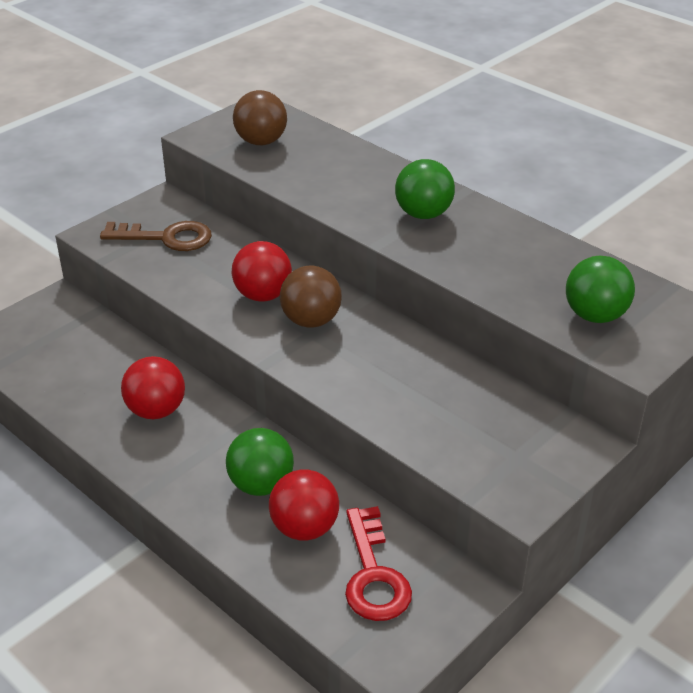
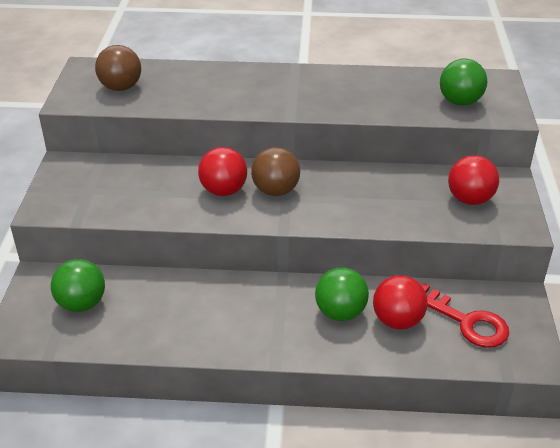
camera: 40 degrees left, 0 degrees up
brown key [100,221,212,251] -> none
red ball [121,356,185,419] -> red ball moved to [448,155,499,205]
green ball [395,159,455,219] -> green ball moved to [51,259,105,312]

